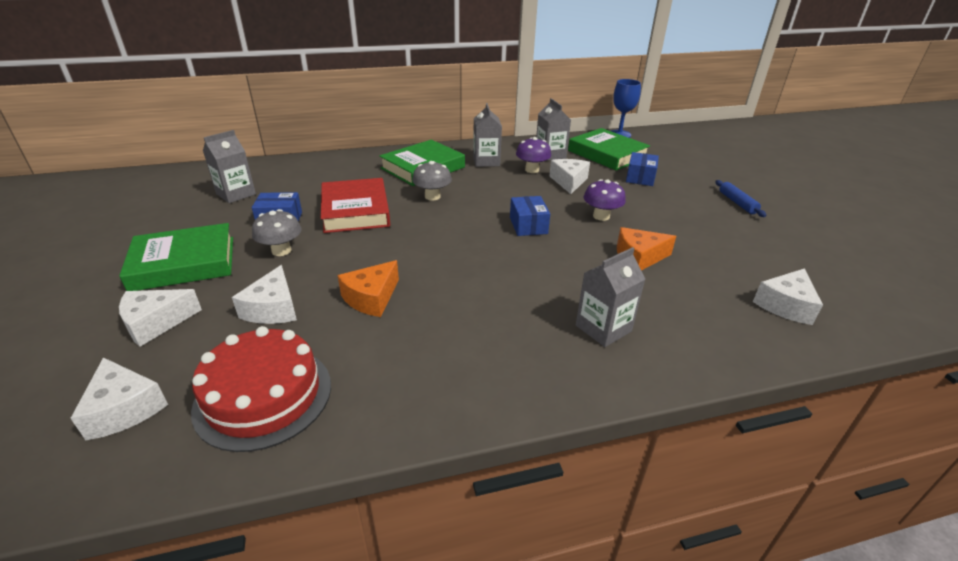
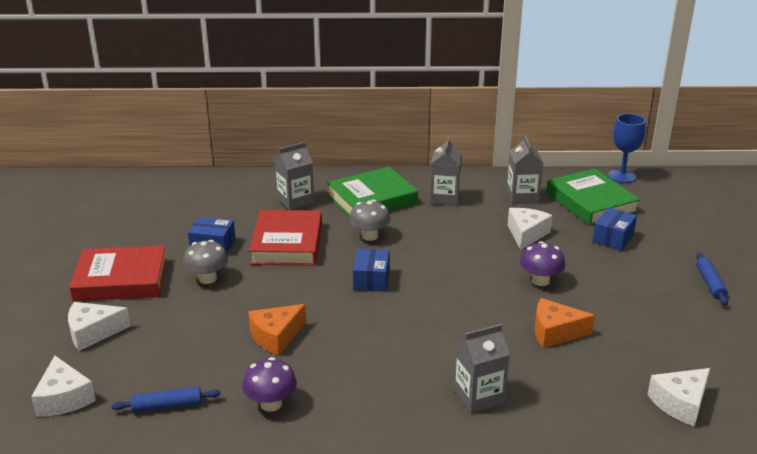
camera: 15 degrees right, 5 degrees down
green book [119,223,233,291] -> red book [69,245,167,301]
red cake [191,326,331,452] -> blue rolling pin [111,387,221,413]
grey carton [203,130,256,203] -> grey carton moved to [274,142,314,210]
white cheese [232,265,297,324] -> none
blue box [510,196,550,236] -> blue box moved to [353,248,390,292]
purple mushroom [516,137,551,173] -> purple mushroom moved to [242,357,297,412]

